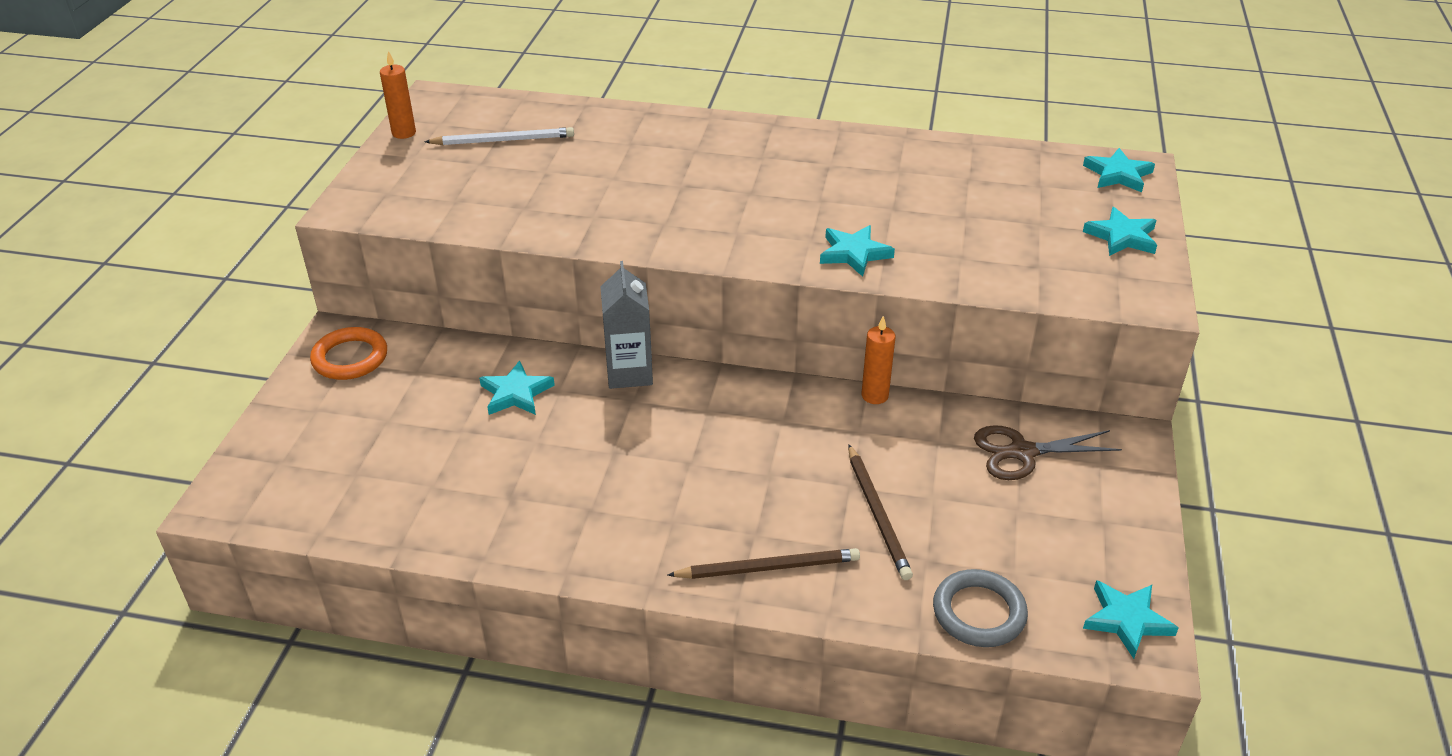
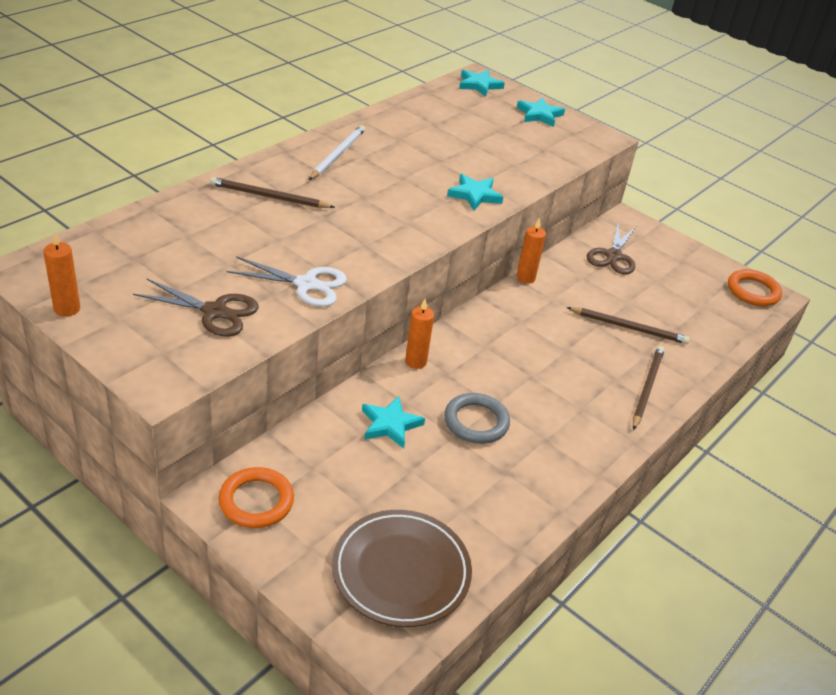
camera: 65 degrees left, 0 degrees up
white pencil [425,127,574,145] -> white pencil moved to [309,125,365,180]
grey carton [600,261,653,389] -> orange candle [405,299,434,369]
grey ring [933,569,1028,647] -> grey ring moved to [444,393,510,444]
turquoise star [1083,580,1179,659] -> orange ring [728,269,782,306]
none -> brown scissors [133,278,258,337]
none -> brown pencil [210,177,335,208]
none -> white scissors [226,256,347,307]
none -> brown plate [332,510,472,627]

